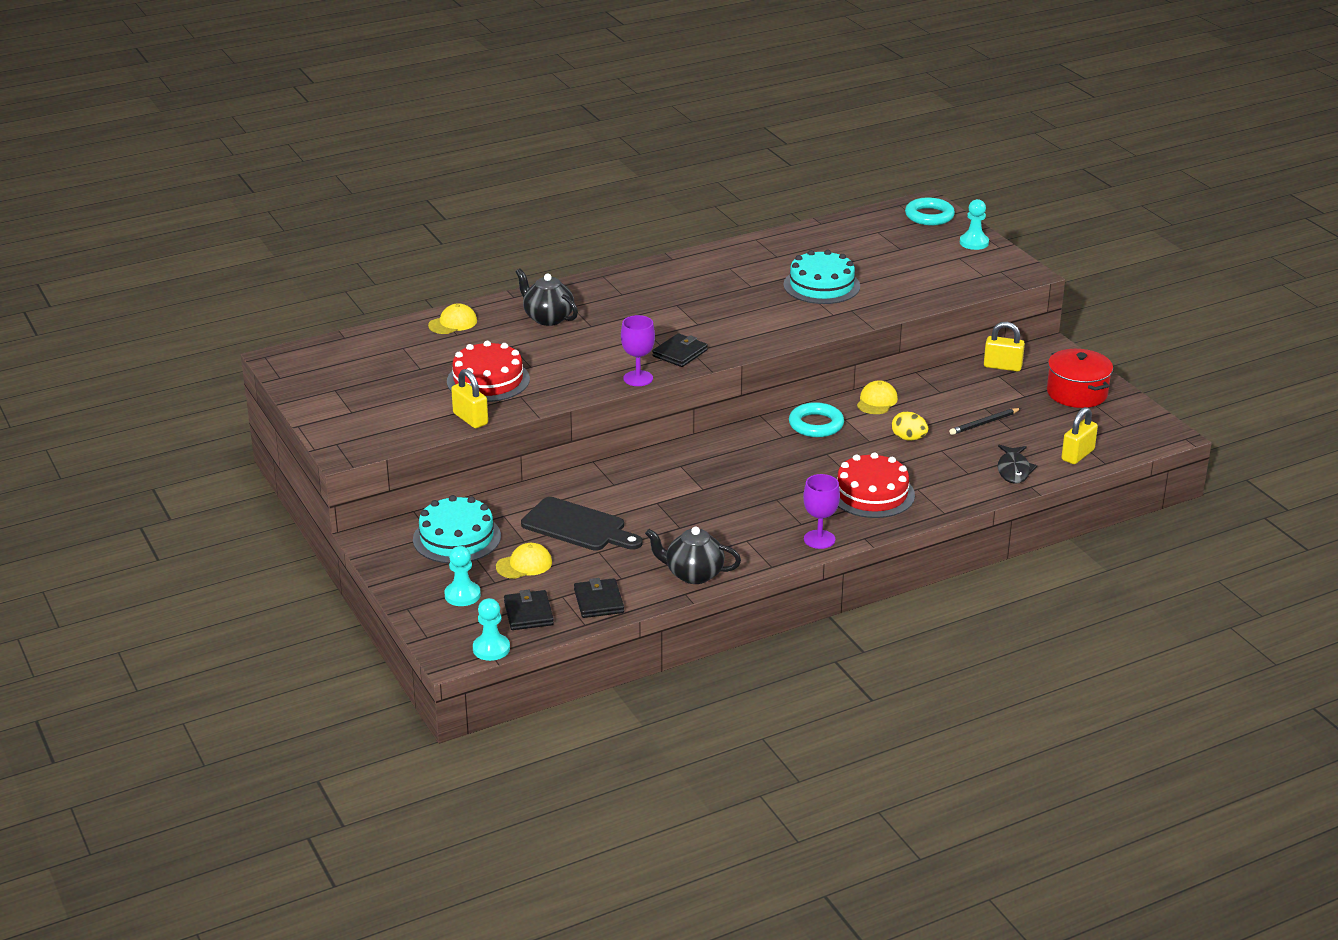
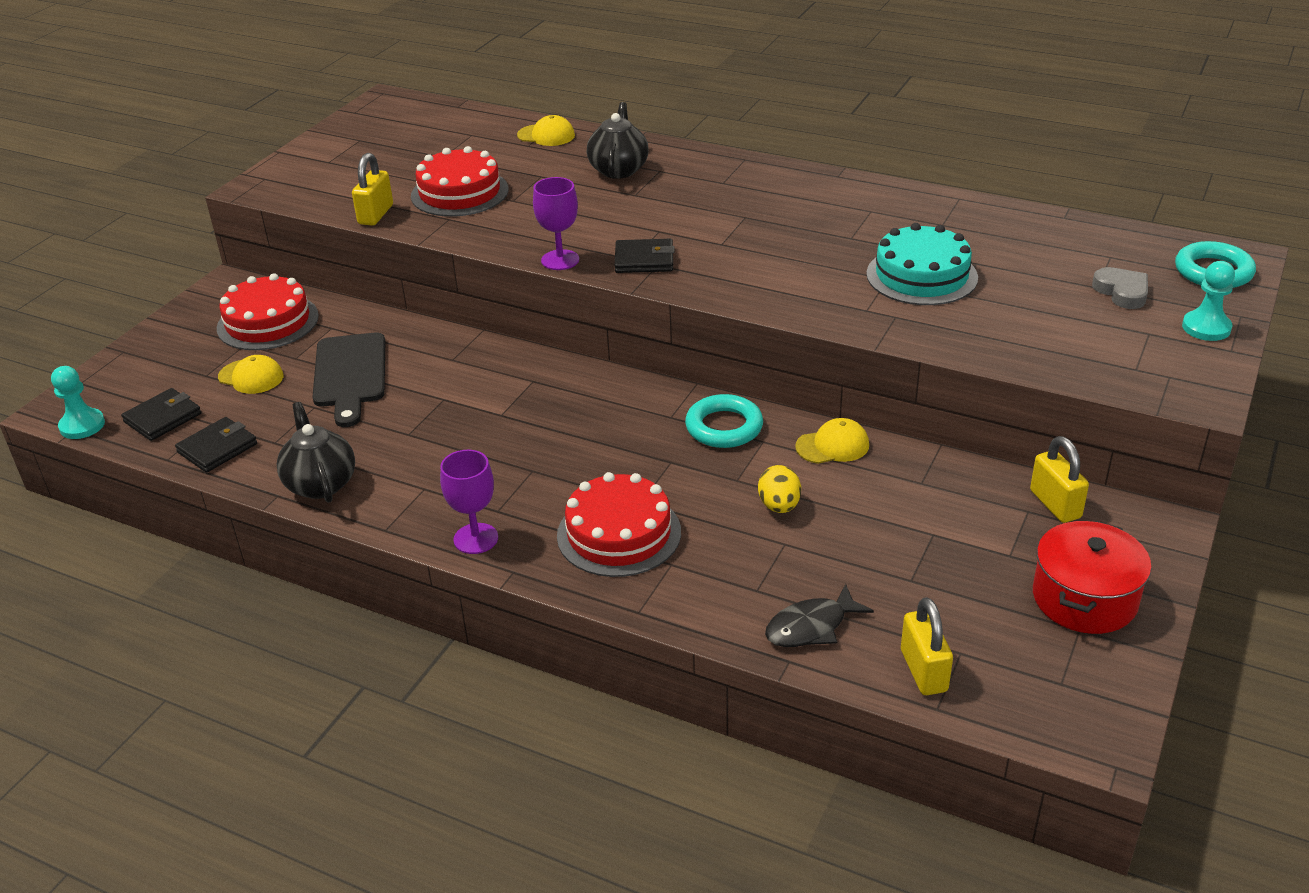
camera: 55 degrees right, 5 degrees up
turquoise cake [413,495,501,563] -> red cake [217,273,319,350]
turquoise pawn [444,546,481,606] -> none
black pencil [949,408,1021,435] -> none
yellow padlock [1061,407,1098,464] -> yellow padlock turned 75 degrees clockwise [901,597,953,695]
none -> grey heart [1092,267,1148,309]

